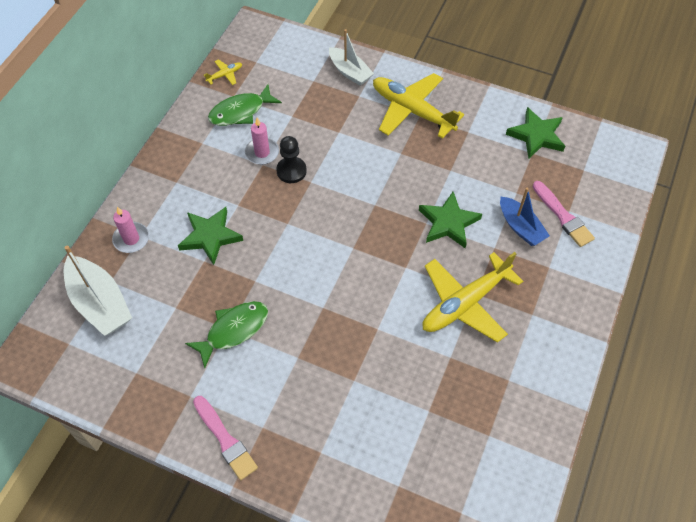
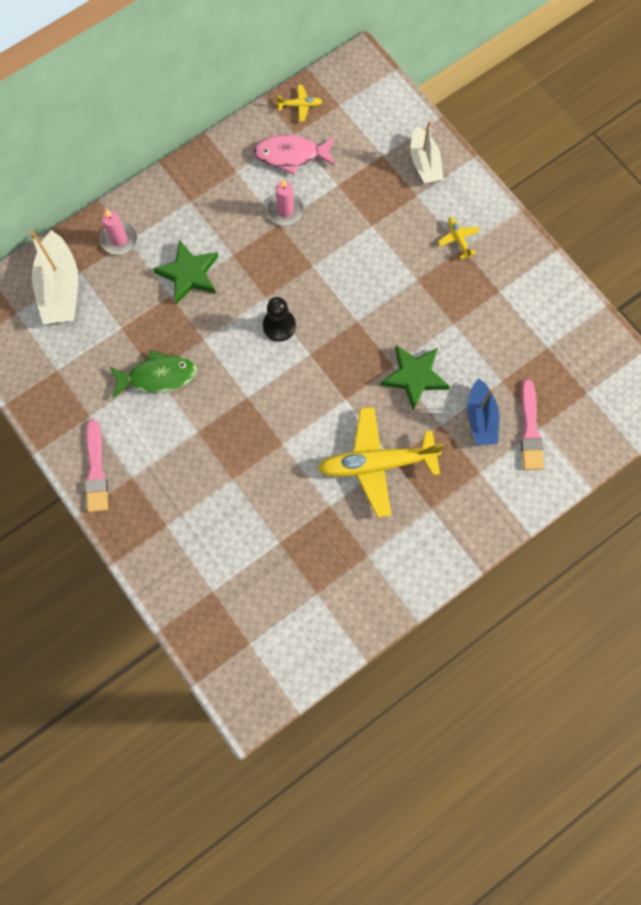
camera: 30 degrees right, 15 degrees up
green fish [208,84,282,126] -> pink fish [254,135,335,175]
black pawn [276,136,307,183] -> black pawn moved to [263,297,296,342]
yellow plane [373,73,464,139] -> yellow plane [438,217,480,259], size x0.42
green star [506,107,565,158] -> none

